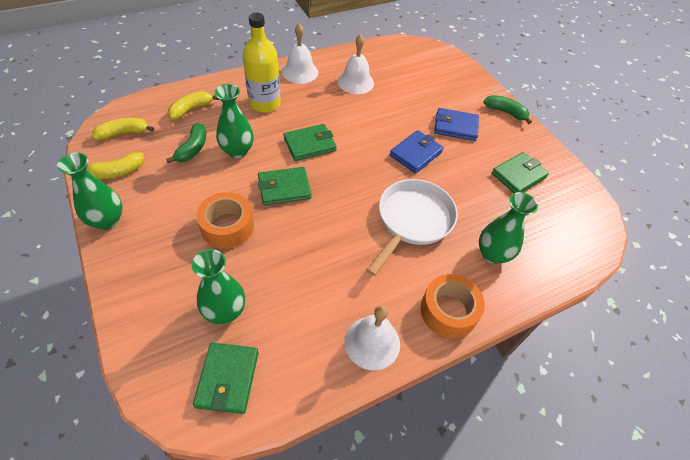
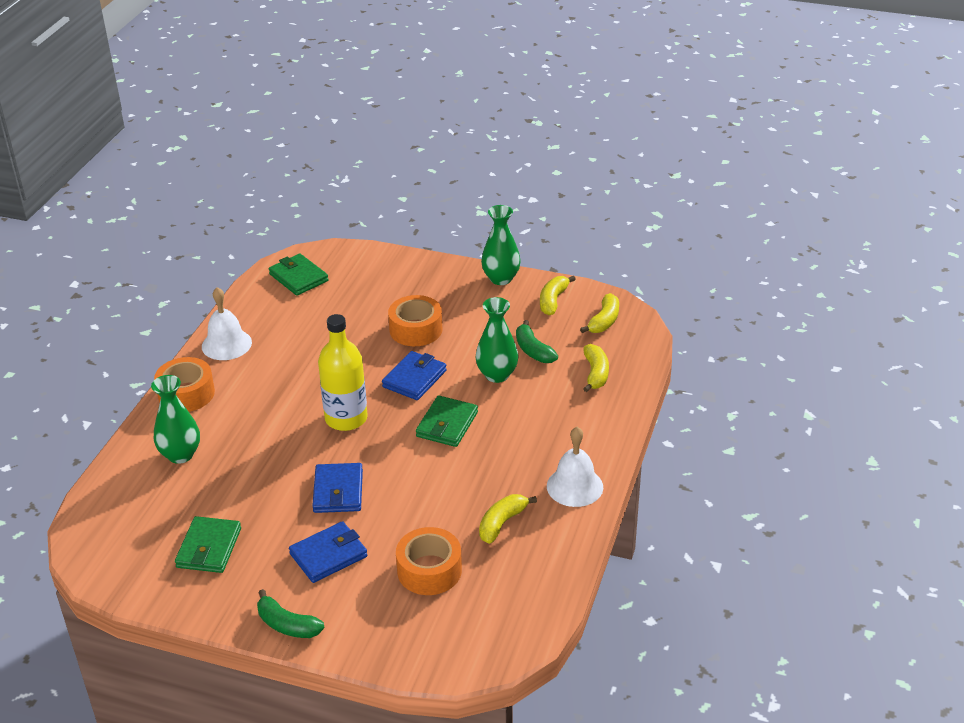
camera: 140 degrees right, 15 degrees down
green vase [192,249,245,324] -> none
yellow bottle [243,13,281,113] -> yellow bottle moved to [318,314,368,431]
green wallet [258,167,312,205] -> blue wallet [382,351,447,400]
white bell [338,34,374,94] -> yellow banana [479,494,537,544]
white pan [366,179,458,276] -> none
green banana [483,95,532,124] -> green banana turned 45 degrees clockwise [257,589,325,638]
none -> orange tape [396,527,462,595]

